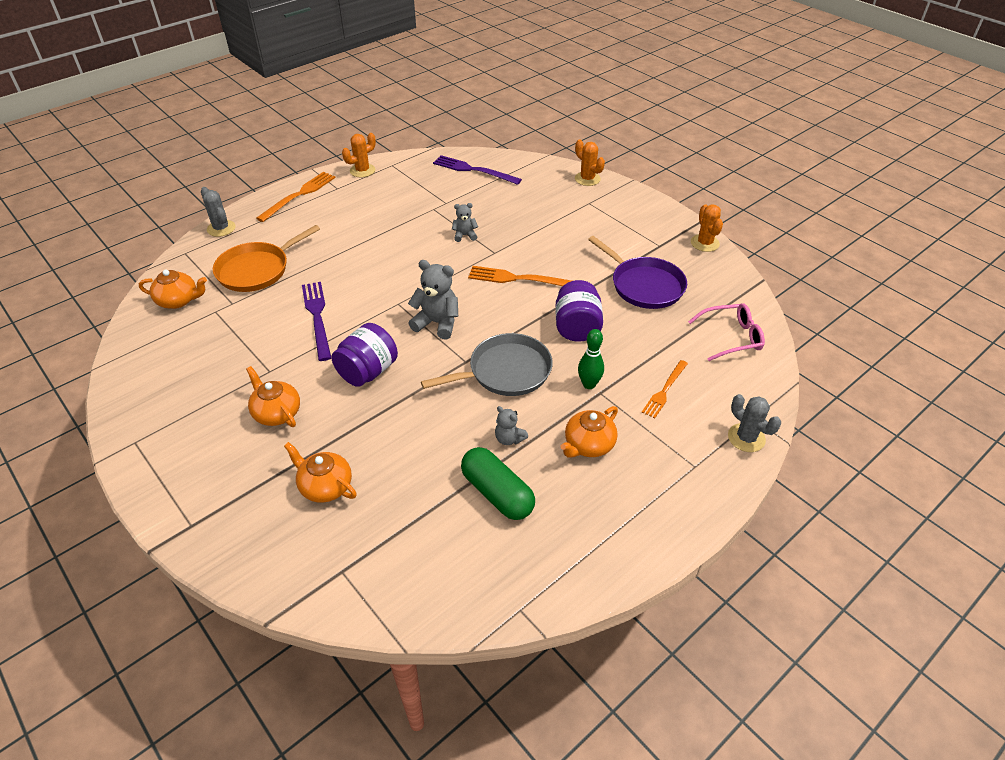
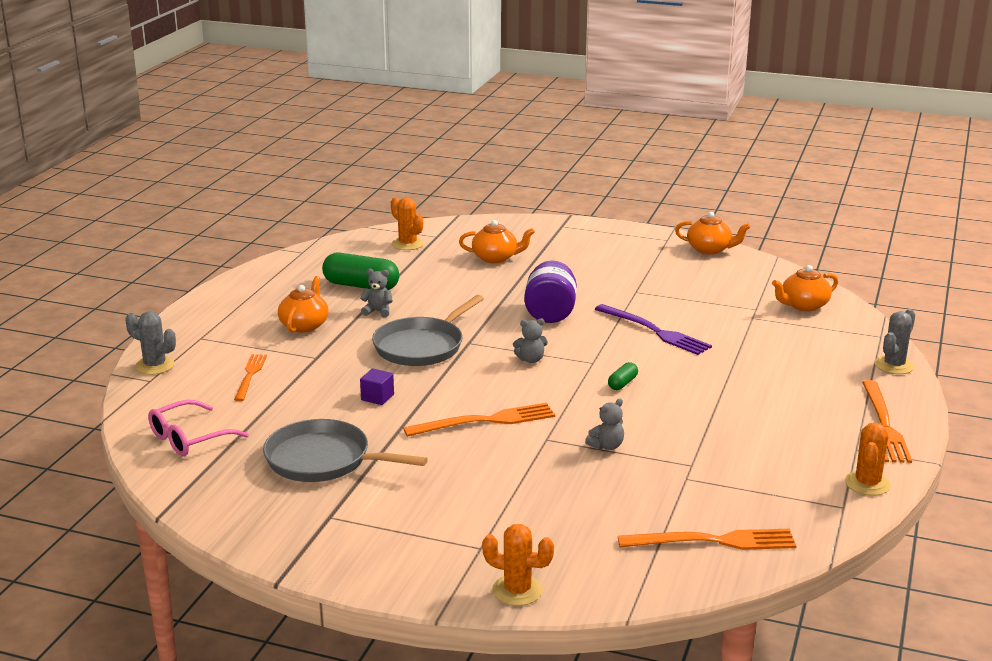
camera: 150 degrees right, 20 degrees down
grey cactus [201,187,236,237] -> grey cactus turned 75 degrees counterclockwise [875,309,915,374]
orange pan [213,225,320,292] -> none
orange teapot [246,366,300,427] -> orange teapot moved to [675,212,750,255]
grey teddy bear [408,260,458,339] -> grey teddy bear [513,318,548,363], size x0.57
purple fork [433,155,522,185] -> orange fork [618,529,796,550]
purple jar [556,280,603,342] -> purple cube [360,368,394,405]
green bowling pin [578,329,604,389] -> none
purple pan [588,236,687,309] -> grey pan [263,419,428,482]
orange cactus [691,204,723,252] -> orange cactus moved to [391,197,424,250]
none -> green capsule [608,362,638,390]

